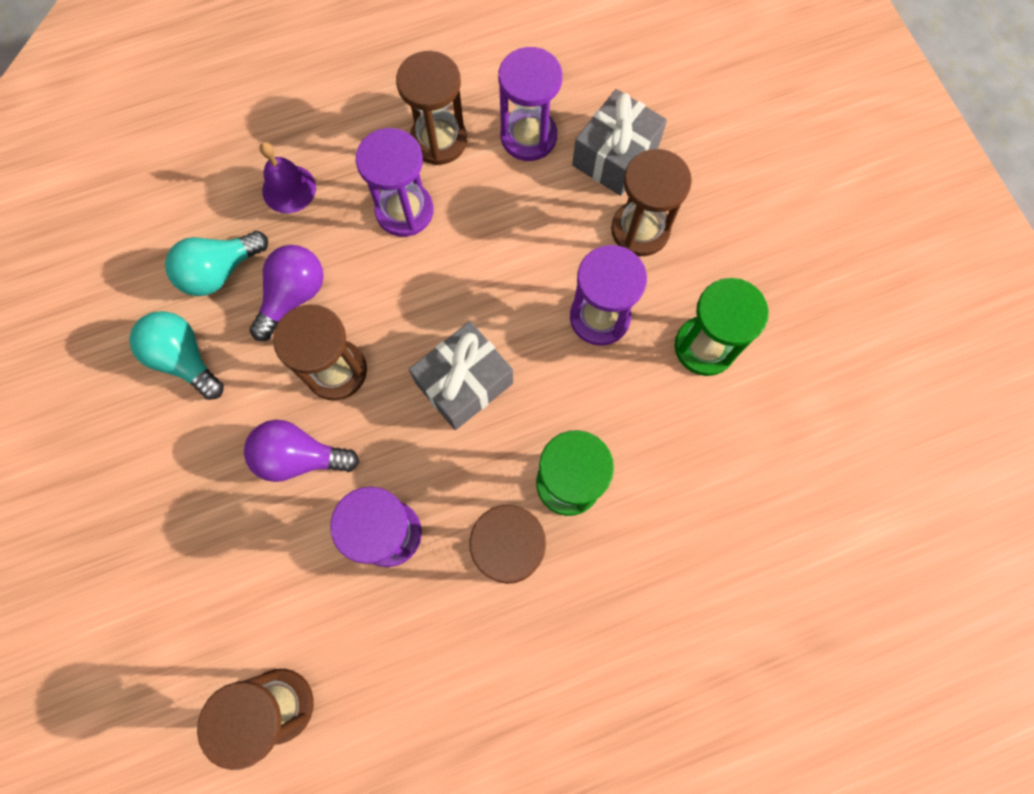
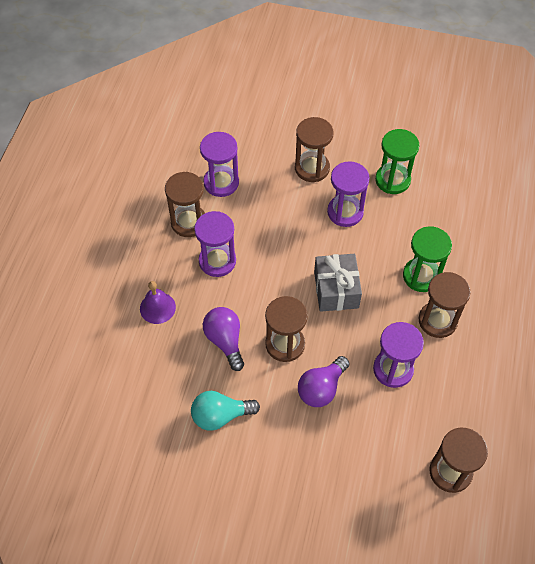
camera: 55 degrees left, 15 degrees down
turquoise light bulb [165,231,268,296] -> none
grey gift [572,89,667,196] -> none

